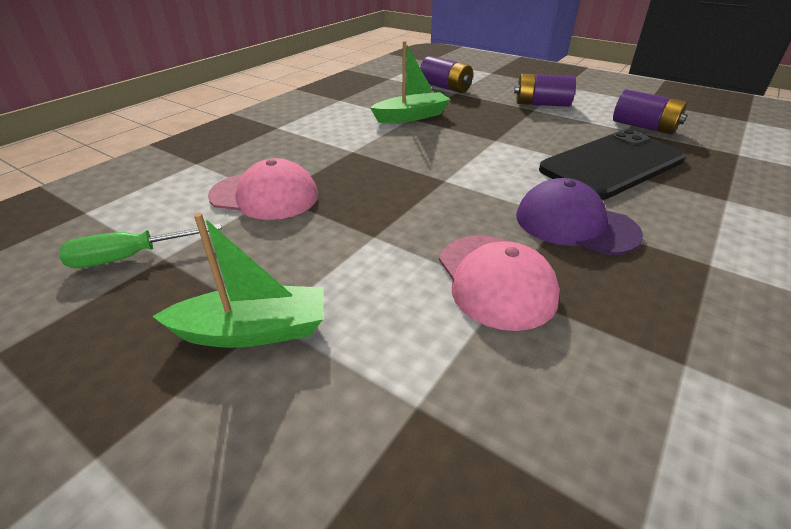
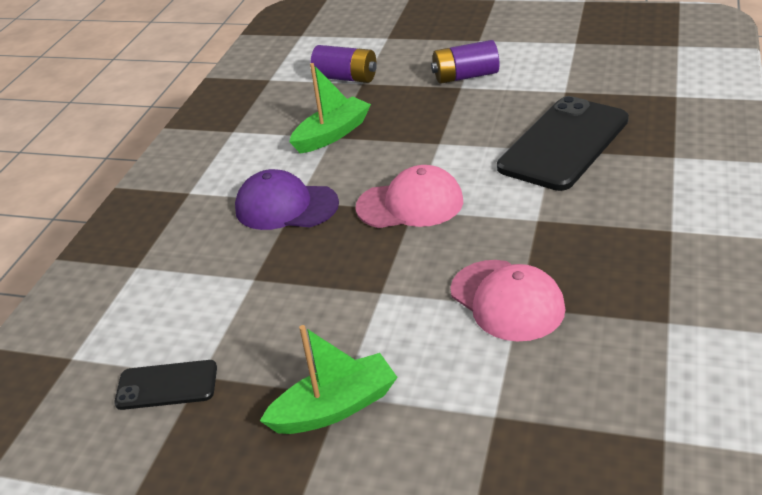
camera: 15 degrees left, 0 degrees up
green screwdriver [59,223,222,268] -> black phone [114,360,217,410]
pink cap [208,158,318,220] -> pink cap moved to [356,165,463,228]
purple cap [516,178,643,255] -> purple cap moved to [235,169,339,230]
purple battery [613,89,687,135] -> none

